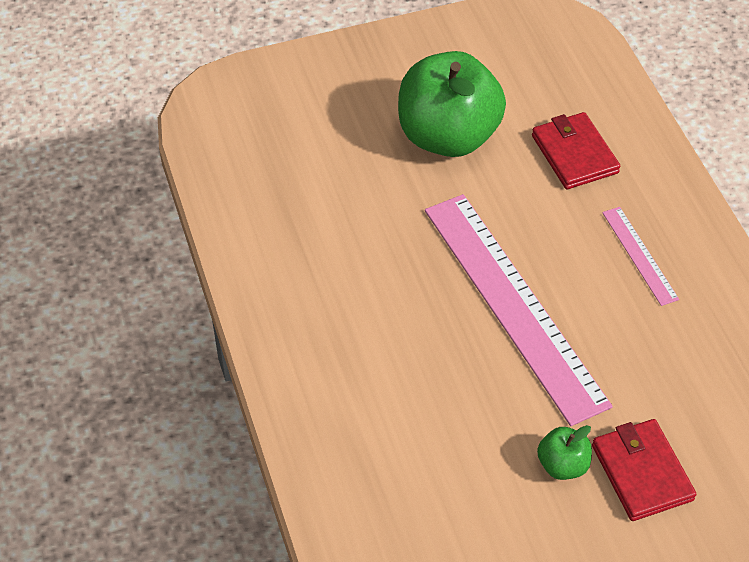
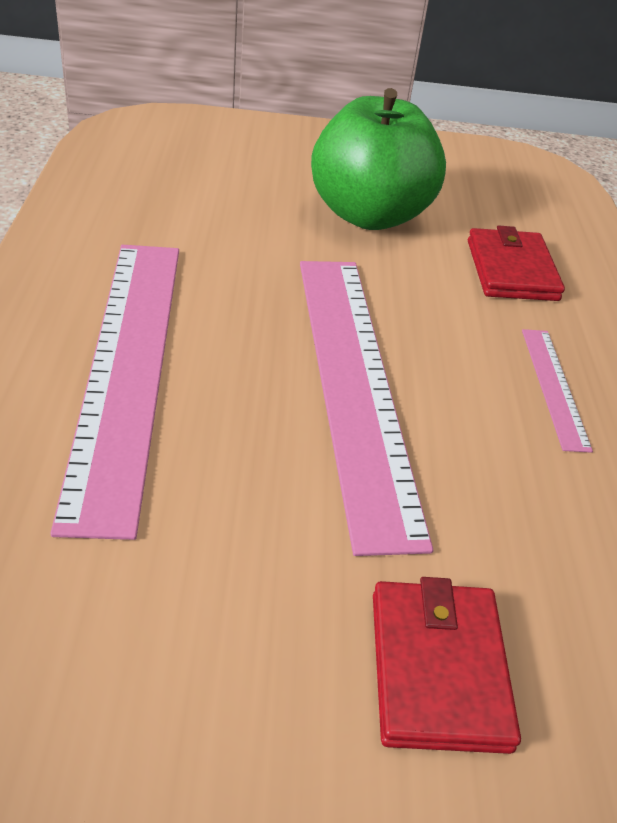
camera: 15 degrees right, 10 degrees down
green apple [537,425,592,480] -> none
none -> pink ruler [50,245,179,540]

